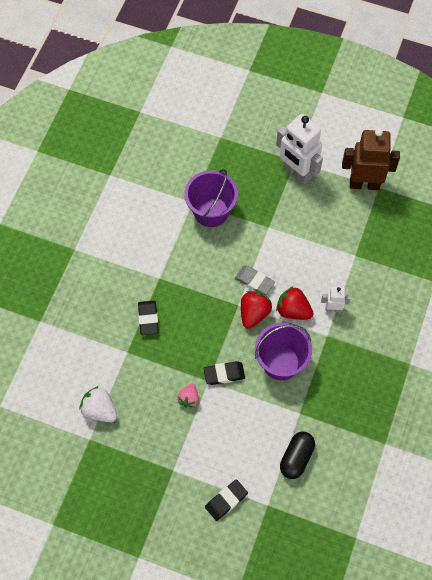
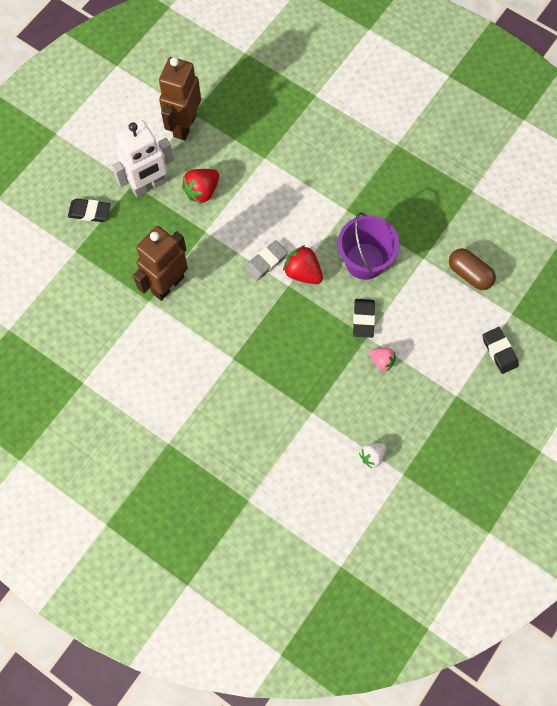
camera: 75 degrees left, 5 degrees up
white strawberry [79,386,117,422] -> white strawberry [359,443,386,468], size x0.64
black eraser [138,300,159,335] -> black eraser moved to [68,199,111,222]
purple bucket [184,169,238,227] -> brown robot [133,226,188,301]
red strawberry [276,286,314,320] -> red strawberry moved to [182,169,219,204]
black capsule [280,432,315,479] -> brown capsule [449,248,496,290]
white robot [321,287,350,312] -> none

